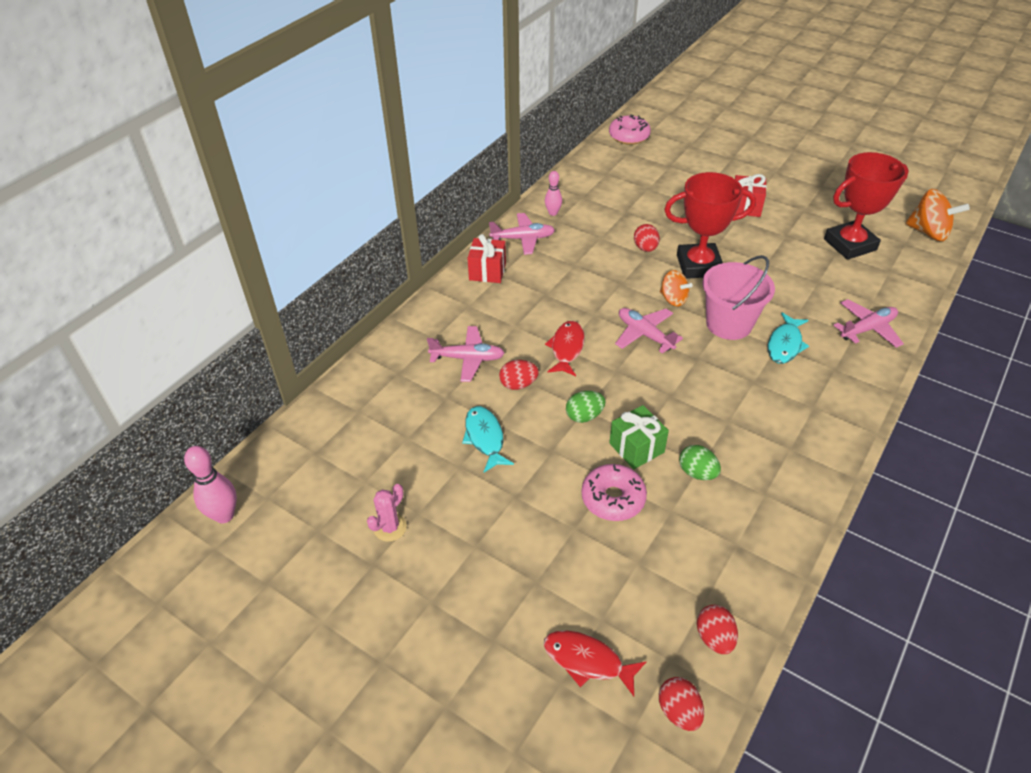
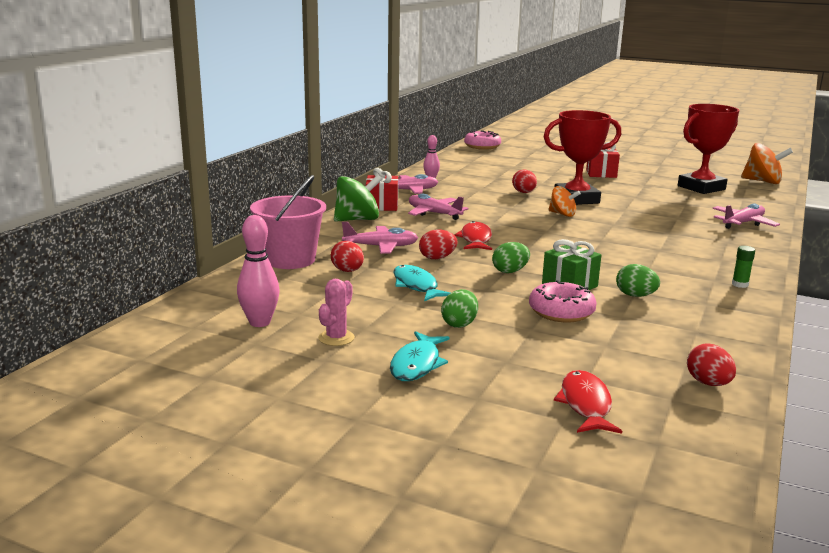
camera: 10 degrees left, 25 degrees down
pink bowling pin [184,446,237,523] -> pink bowling pin moved to [237,215,280,327]
red fish [544,630,647,696] -> red fish turned 75 degrees clockwise [554,370,622,434]
pink plane [615,308,683,354] -> pink plane moved to [408,194,469,220]
red egg [659,677,704,731] -> red egg moved to [331,241,364,272]
pink bucket [702,255,775,340] -> pink bucket moved to [250,175,326,269]
turquoise fish [768,312,809,364] -> turquoise fish moved to [390,331,450,381]
none -> green spinning top [334,175,382,222]
none -> green egg [441,289,478,328]
none -> green glue stick [732,246,755,288]

